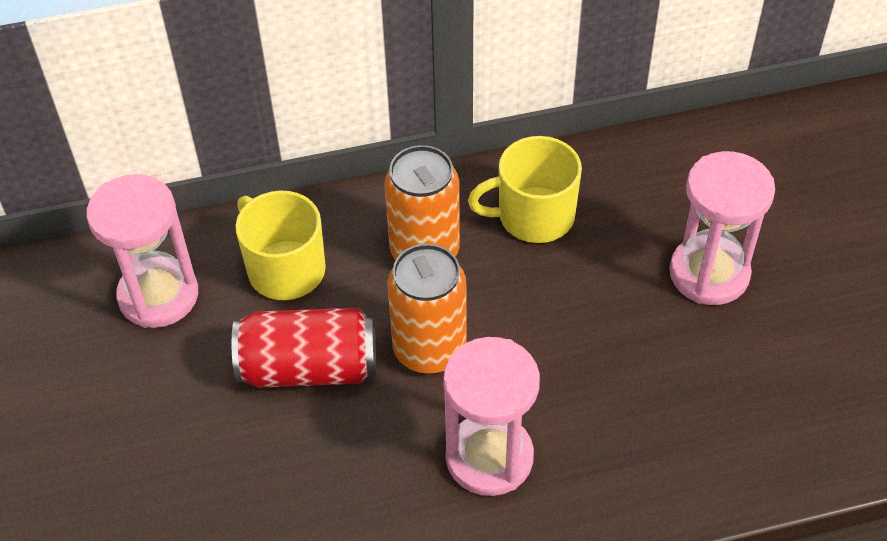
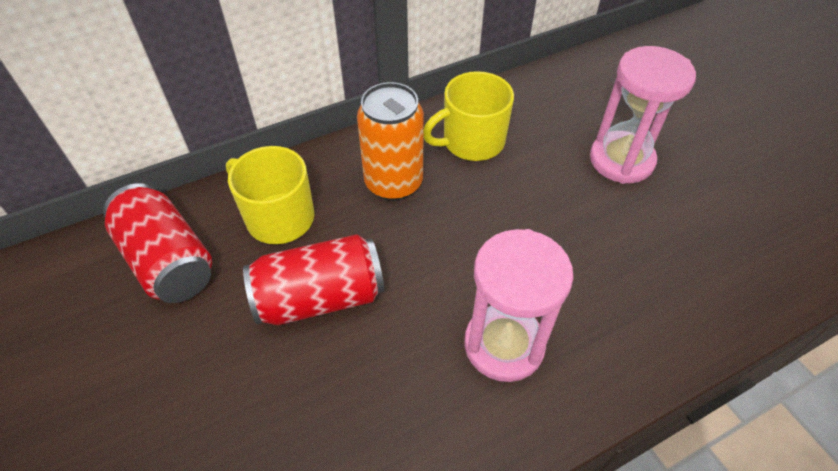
camera: 15 degrees left, 0 degrees up
pink hourglass [86,174,198,328] -> red can [103,183,212,303]
orange can [387,244,467,374] -> none

